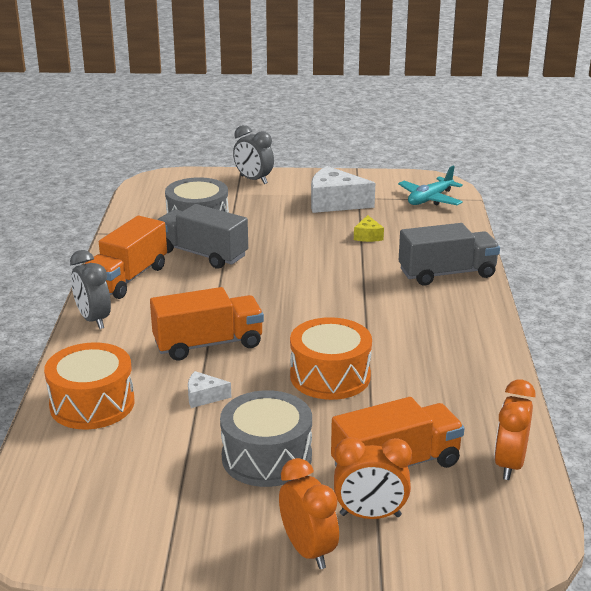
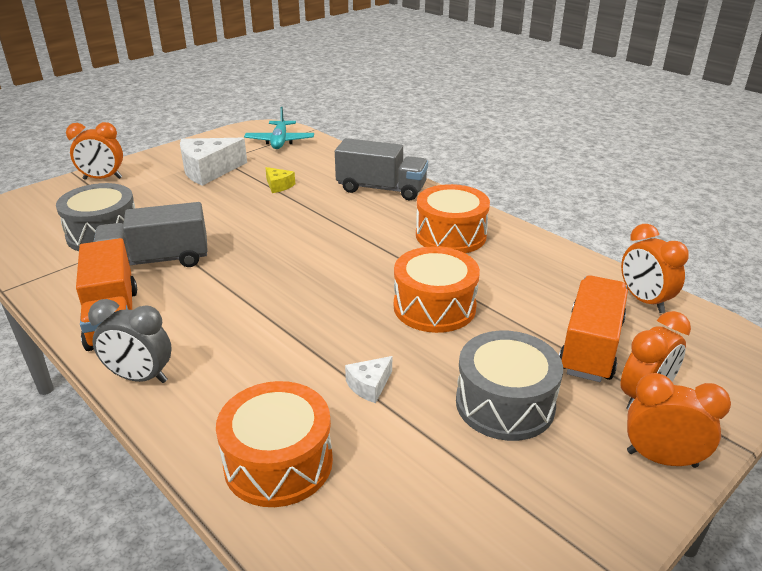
camera: 45 degrees left, 5 degrees up
orange truck [150,287,264,361] -> none
grey clock [233,125,274,184] -> orange clock [66,122,123,180]
grey truck [399,223,500,286] -> grey truck turned 75 degrees clockwise [335,138,428,200]
none -> orange drum [416,184,490,253]

